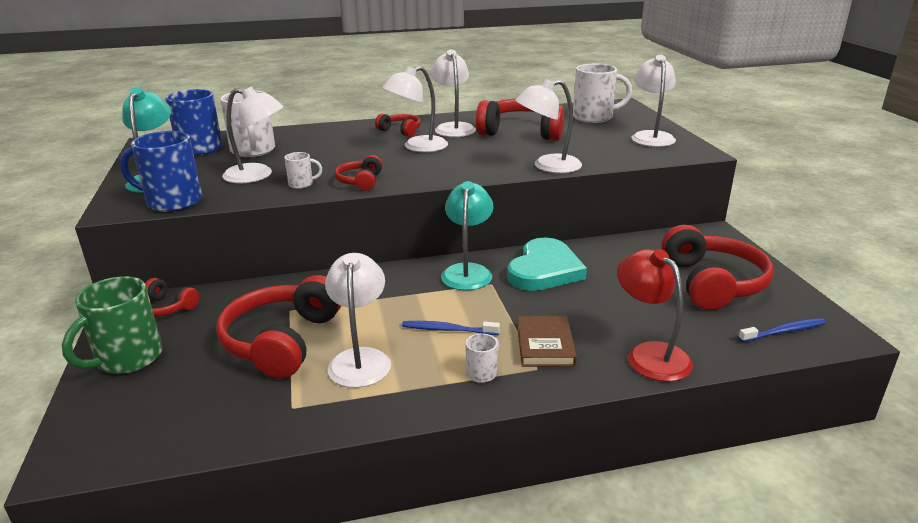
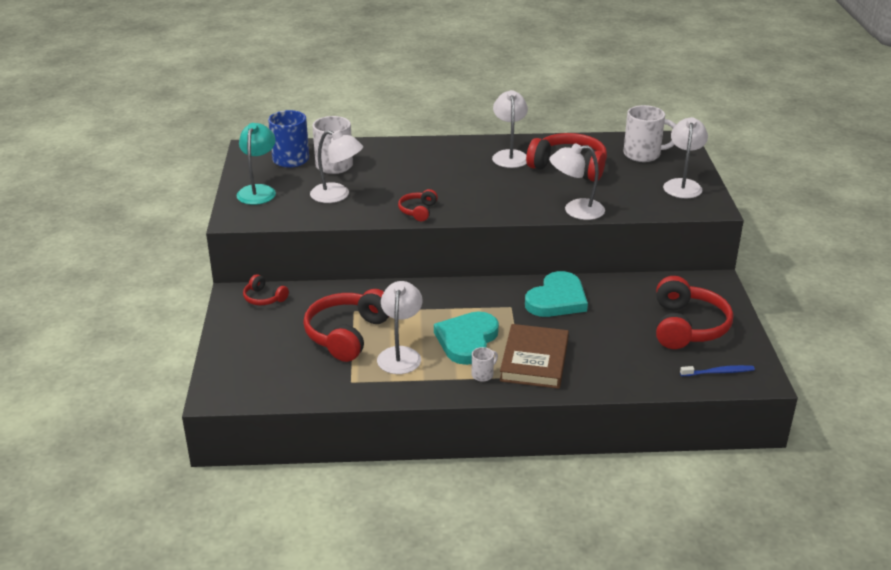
camera: 10 degrees right, 5 degrees up
green mug [62,276,163,374] -> none
blue mug [120,131,202,212] -> none
white mug [284,152,322,189] -> none
red headphones [375,114,421,137] -> none
white lamp [382,66,448,152] -> none
blue toothbrush [402,321,500,335] -> turquoise heart [434,312,499,365]
turquoise lamp [441,181,493,290] -> none
brown book [517,316,577,367] -> brown book [500,324,569,389], size x1.55
red lamp [617,249,693,382] -> none

